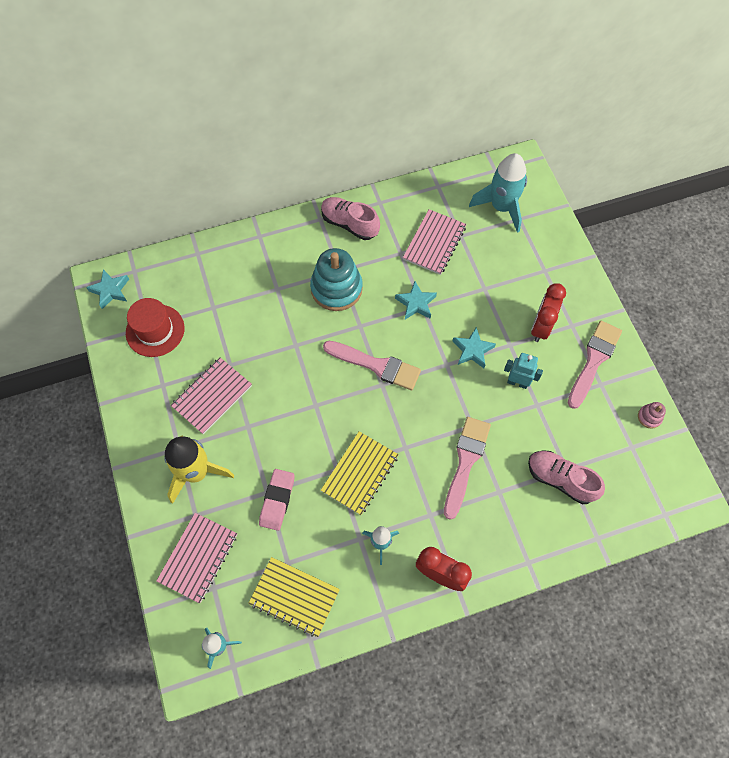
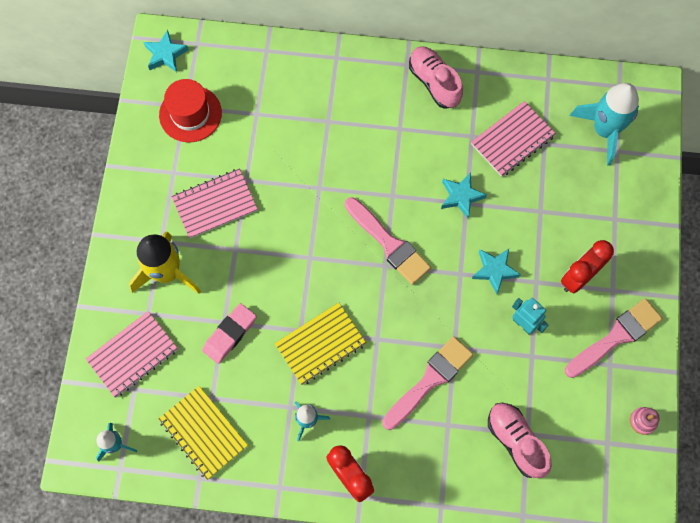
camera: 25 degrees right, 5 degrees up
turquoise stacking toy [310,248,363,311] -> none

